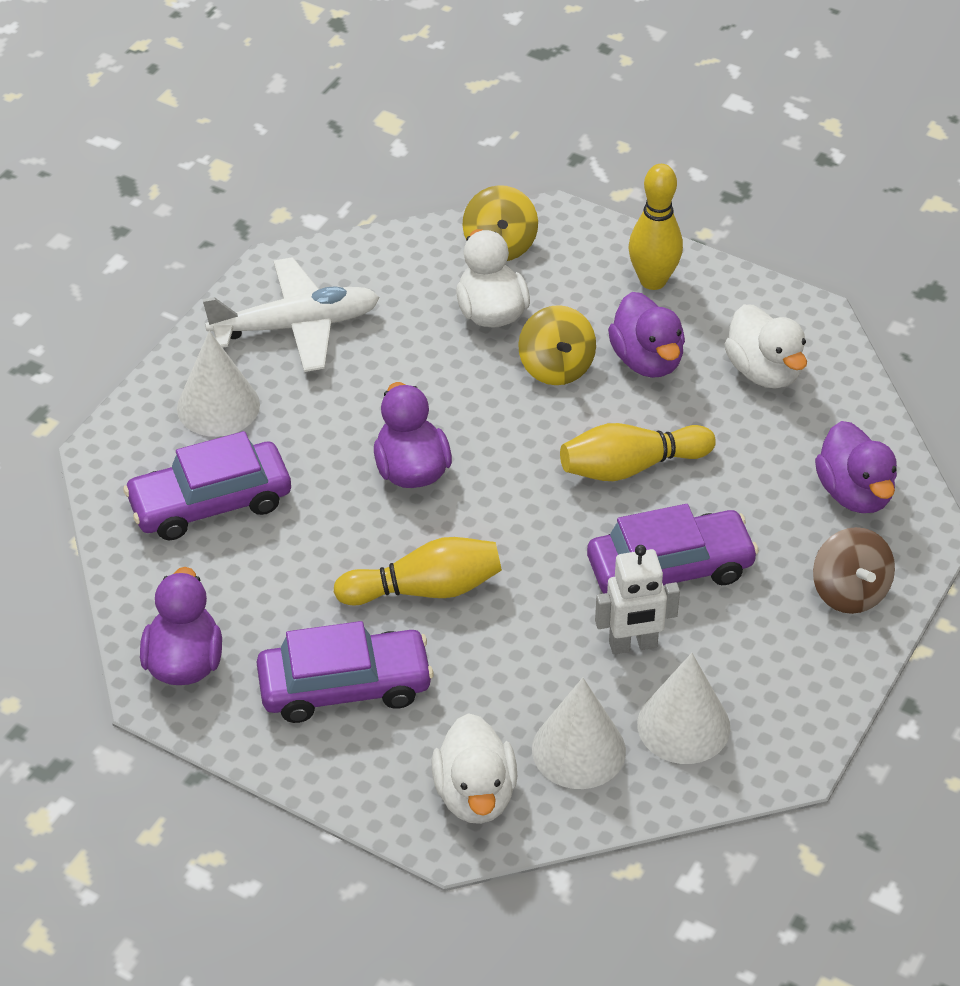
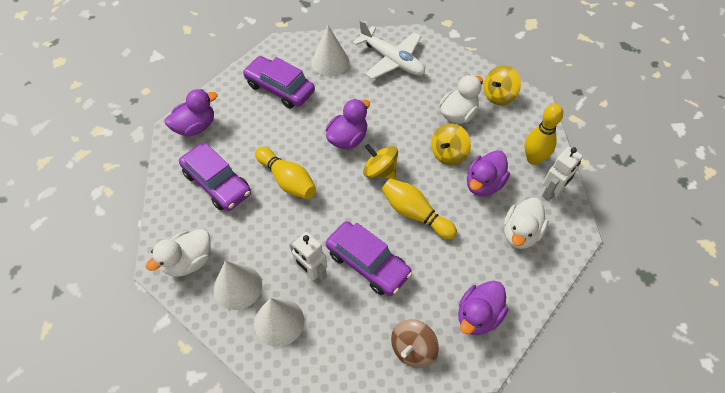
camera: 55 degrees right, 10 degrees up
none -> yellow spinning top [363,144,398,179]
none -> white robot [542,147,583,201]

